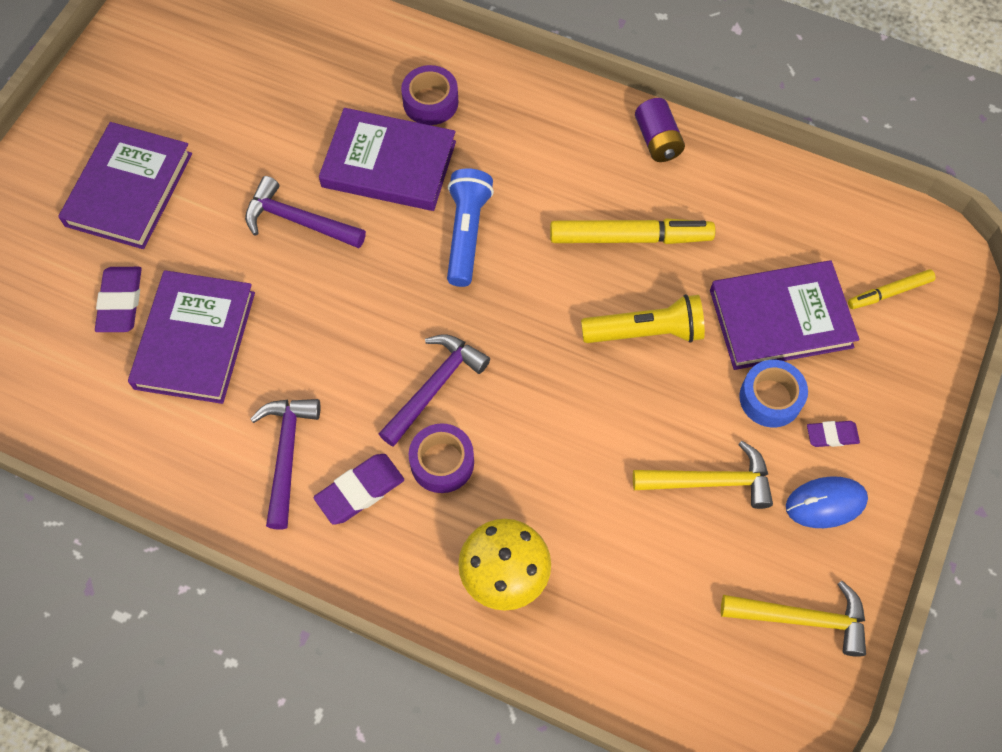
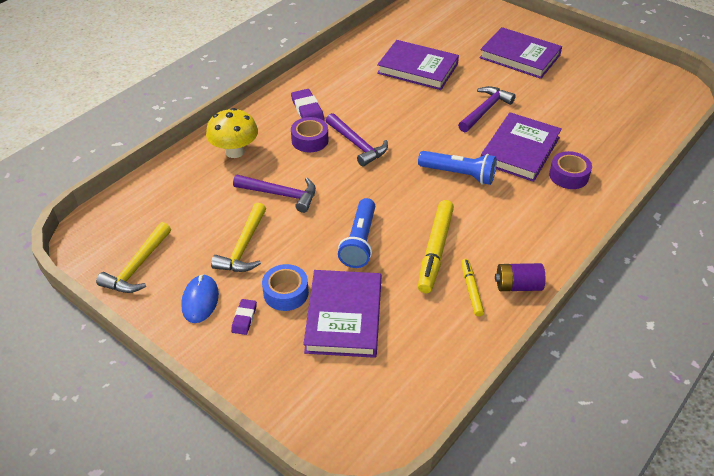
camera: 105 degrees right, 20 degrees down
purple eraser [95,267,142,332] -> none
purple hammer [250,399,320,530] -> purple hammer moved to [233,175,316,213]
yellow flashlight [581,294,705,343] -> blue flashlight [338,198,375,268]
yellow marker [848,269,936,309] -> yellow marker moved to [461,259,484,316]

